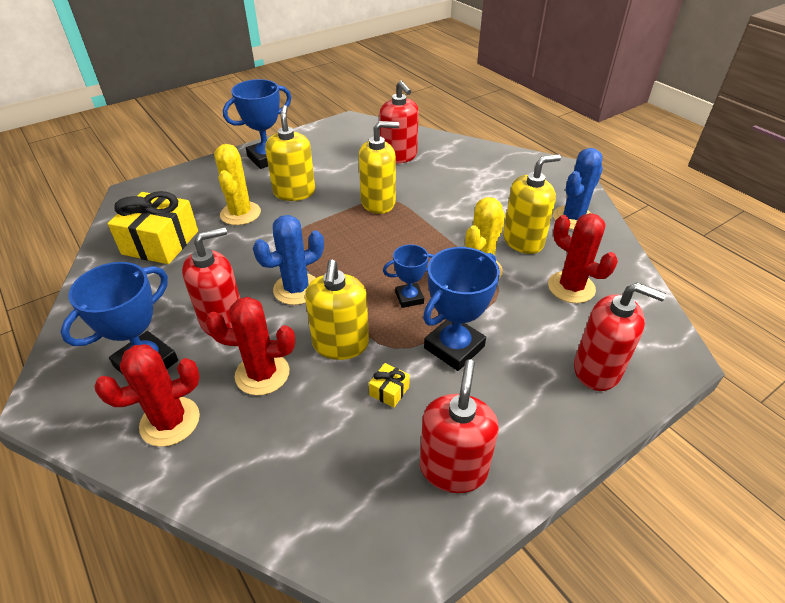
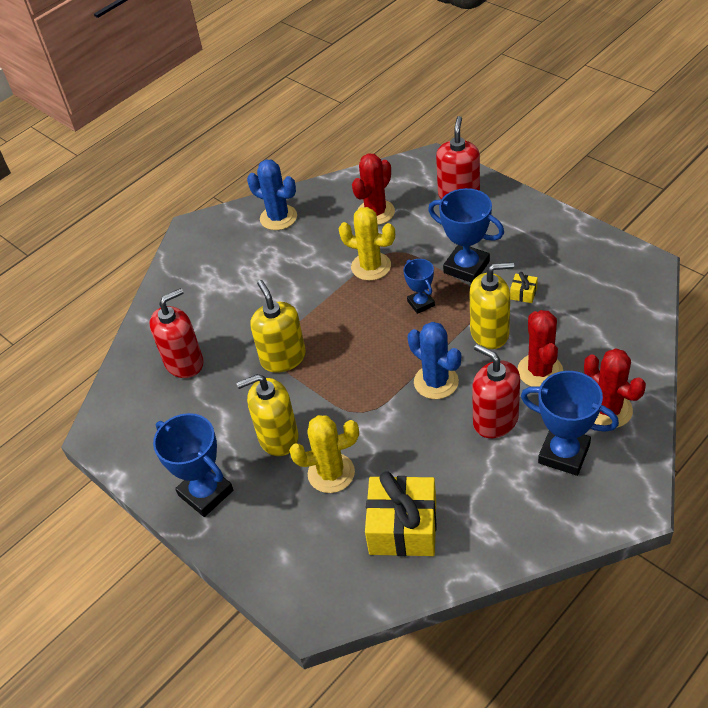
camera: 95 degrees left, 5 degrees up
red soap dispenser [420,359,499,493] -> none
yellow soap dispenser [503,154,561,254] -> none

